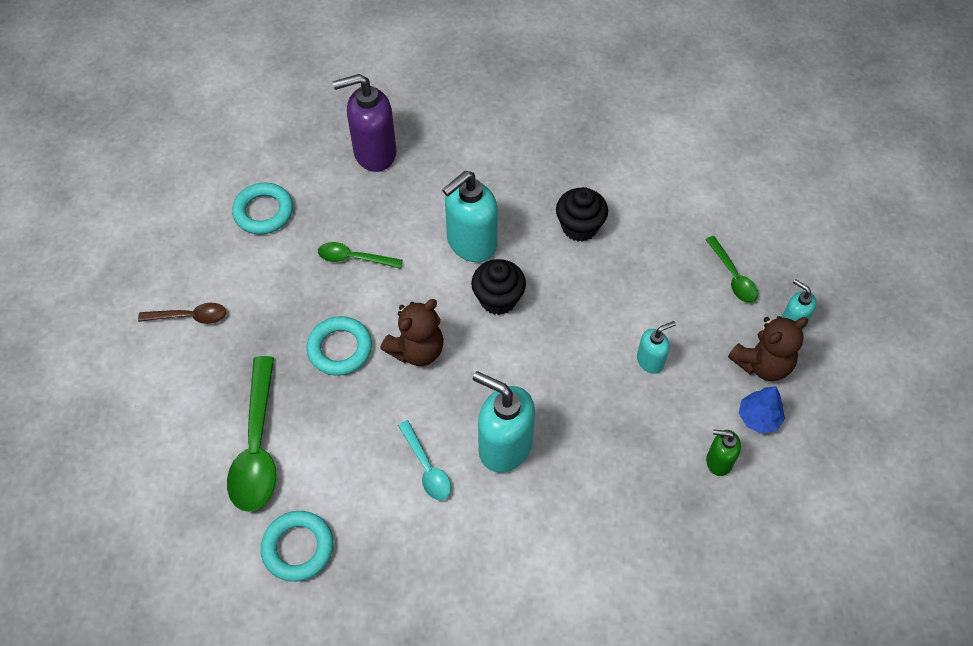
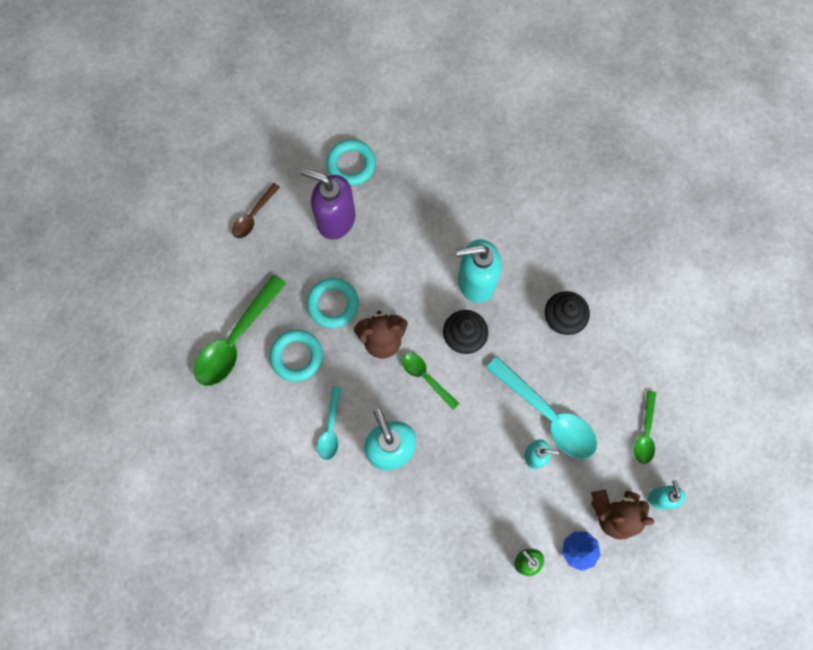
camera: 35 degrees right, 15 degrees up
brown spoon [138,303,226,324] -> brown spoon turned 90 degrees clockwise [232,183,280,238]
turquoise ring [261,511,334,582] -> turquoise ring moved to [270,330,323,382]
green spoon [318,242,403,269] -> green spoon moved to [402,353,460,410]
purple soap dispenser [332,74,396,172] -> purple soap dispenser moved to [300,168,356,239]
none -> turquoise spoon [486,356,597,459]

